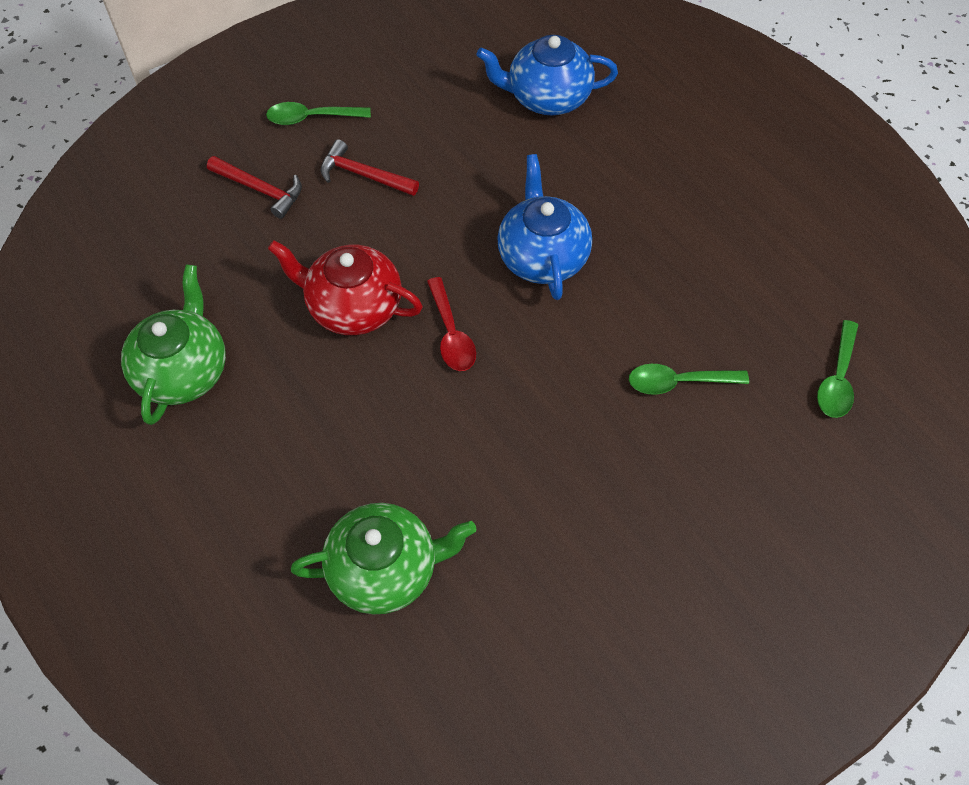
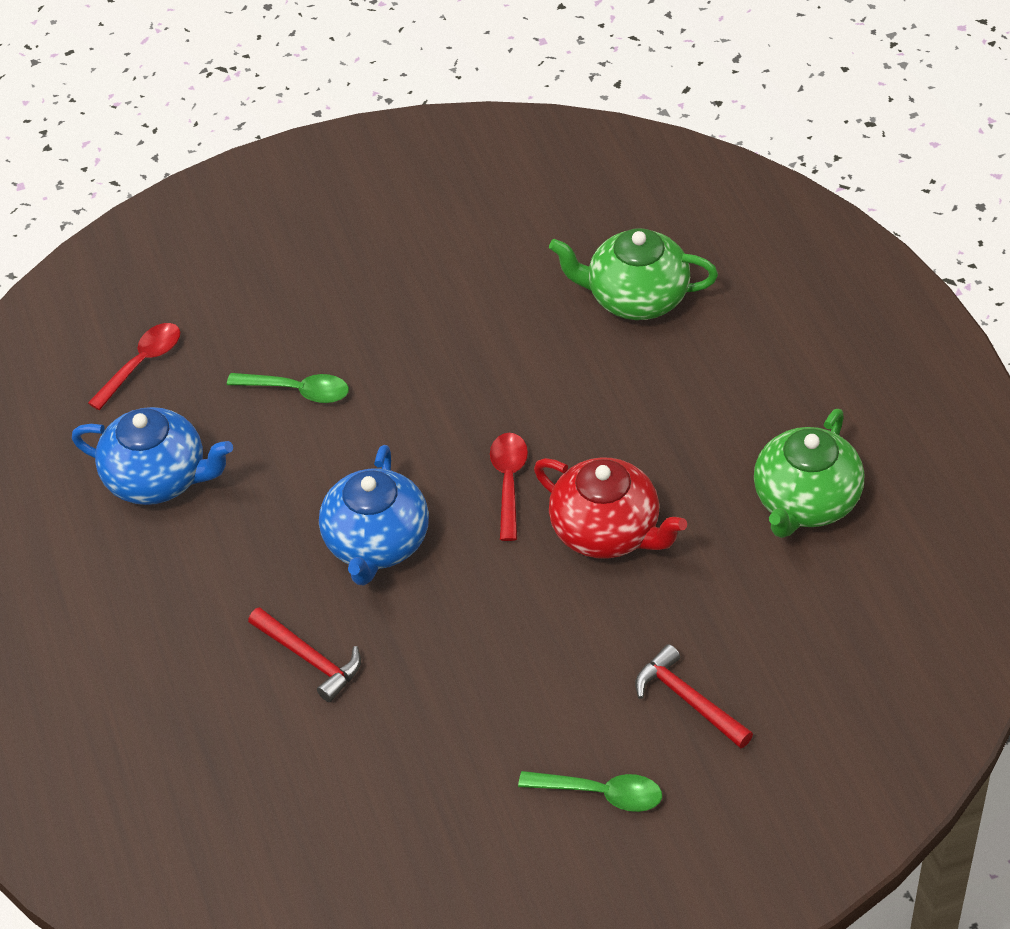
camera: 160 degrees left, 10 degrees down
red hammer [320,139,419,196] -> red hammer moved to [248,607,361,702]
blue teapot [477,35,618,115] -> blue teapot moved to [72,407,233,505]
green spoon [817,320,858,418] -> red spoon [88,323,180,410]

